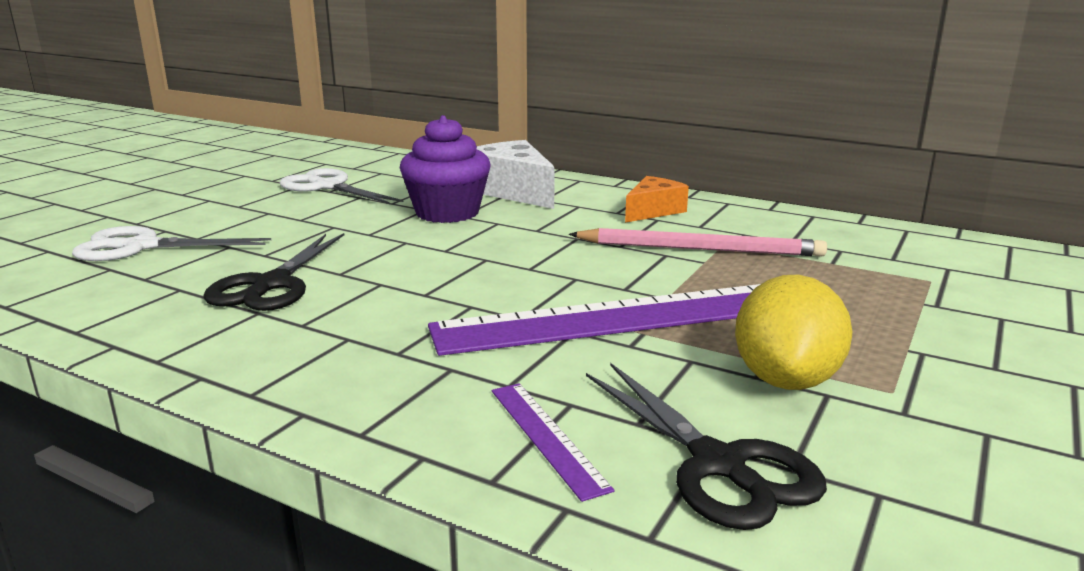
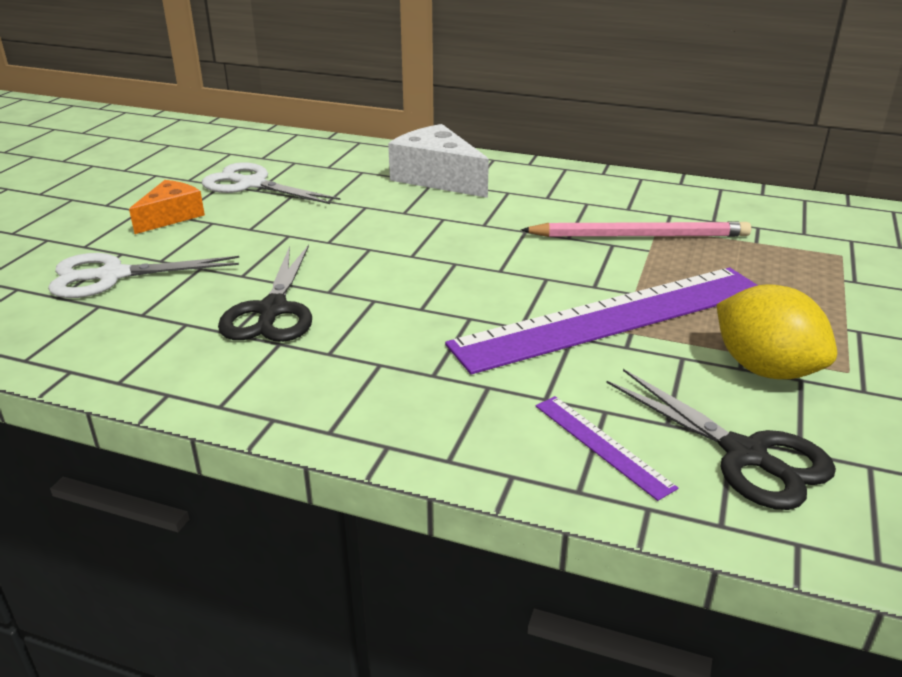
camera: 10 degrees left, 10 degrees up
purple cupcake [400,115,491,223] -> none
orange cheese [625,176,689,223] -> orange cheese moved to [129,180,205,234]
yellow lemon [735,275,852,390] -> yellow lemon turned 45 degrees counterclockwise [717,284,837,379]

